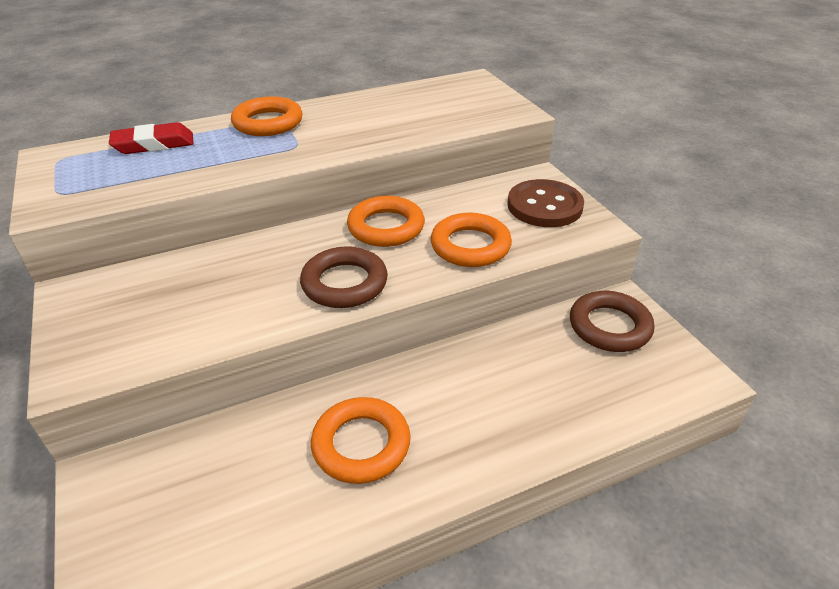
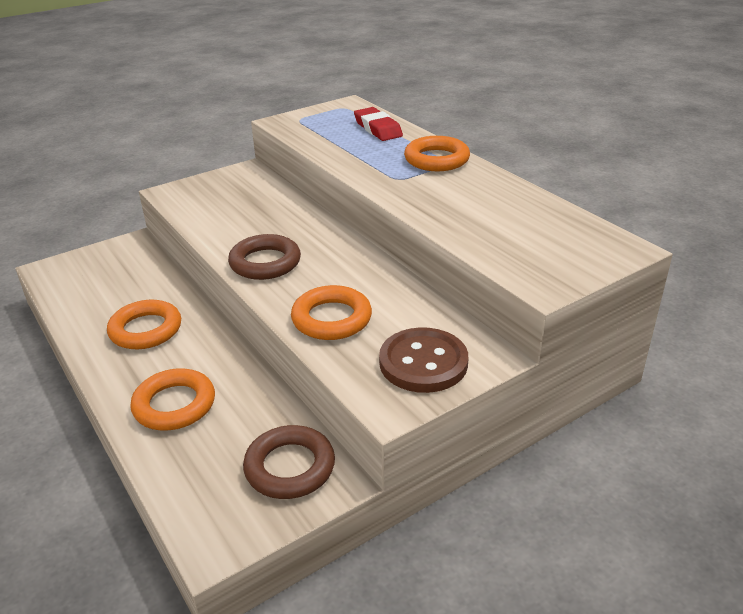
camera: 80 degrees right, 5 degrees down
orange ring [347,196,425,247] -> orange ring moved to [130,368,215,430]

